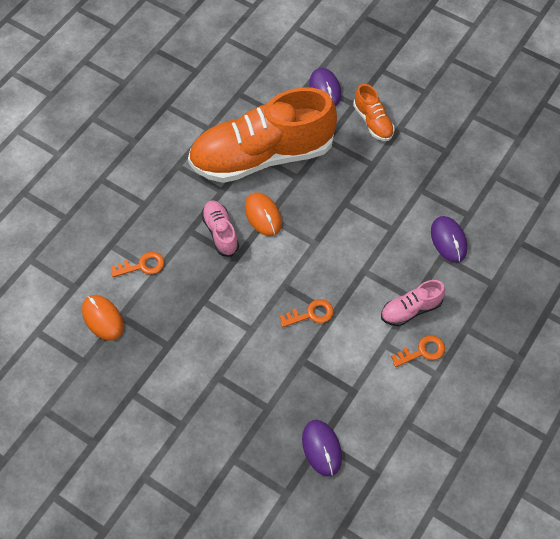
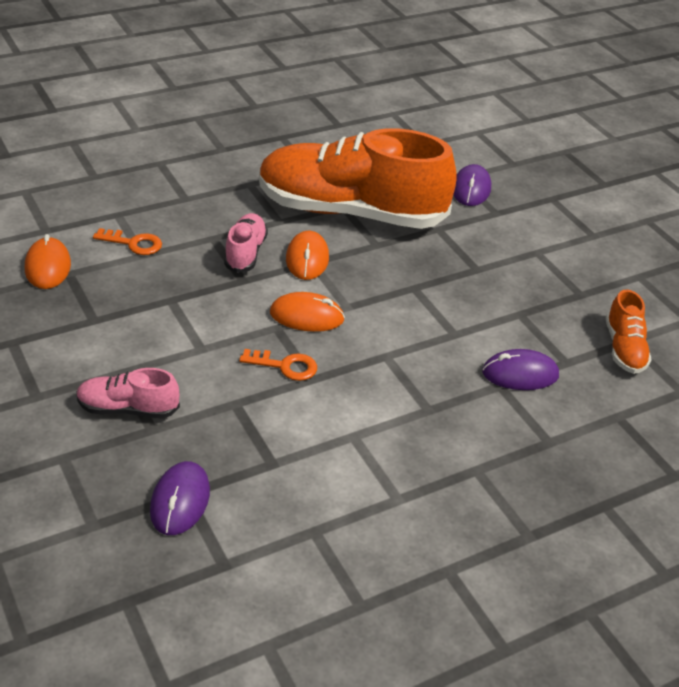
camera: 25 degrees right, 20 degrees down
orange shoe [353,84,395,141] -> orange shoe moved to [606,289,652,374]
pink shoe [381,280,445,326] -> pink shoe moved to [76,368,180,418]
orange key [391,335,445,367] -> none
purple mouse [431,216,467,263] -> purple mouse turned 75 degrees clockwise [482,349,559,390]
none -> orange mouse [270,292,345,332]

